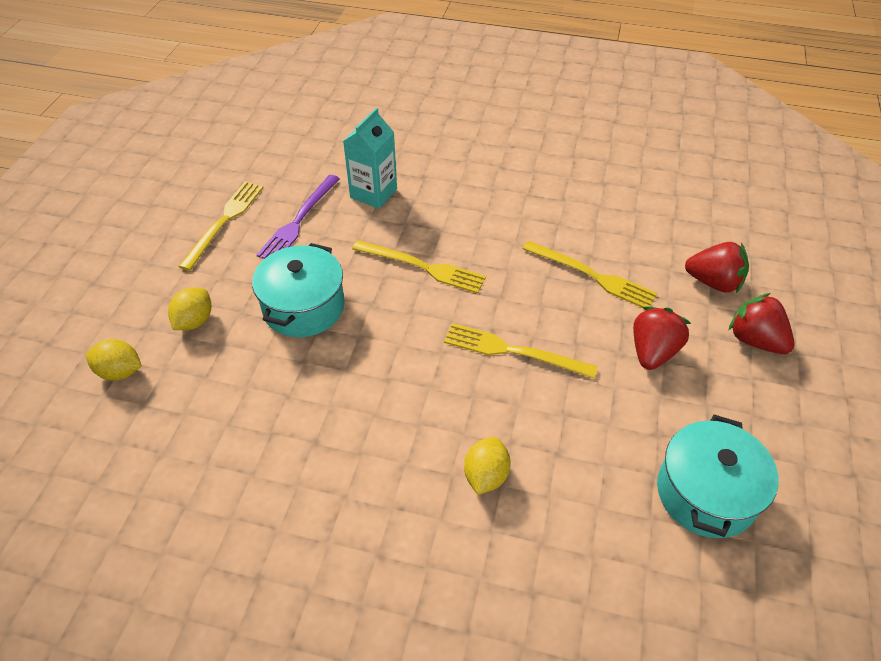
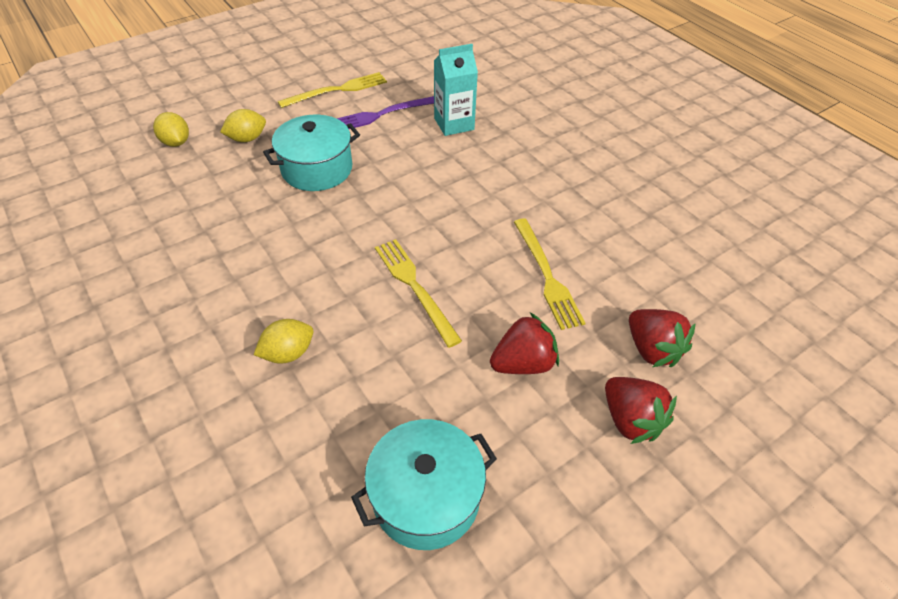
camera: 40 degrees right, 0 degrees up
yellow fork [352,240,486,294] -> none
red strawberry [728,293,795,354] -> red strawberry turned 150 degrees clockwise [605,377,677,444]

